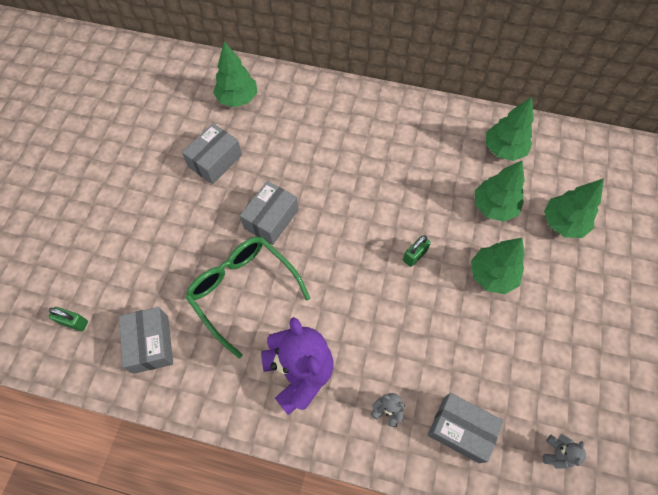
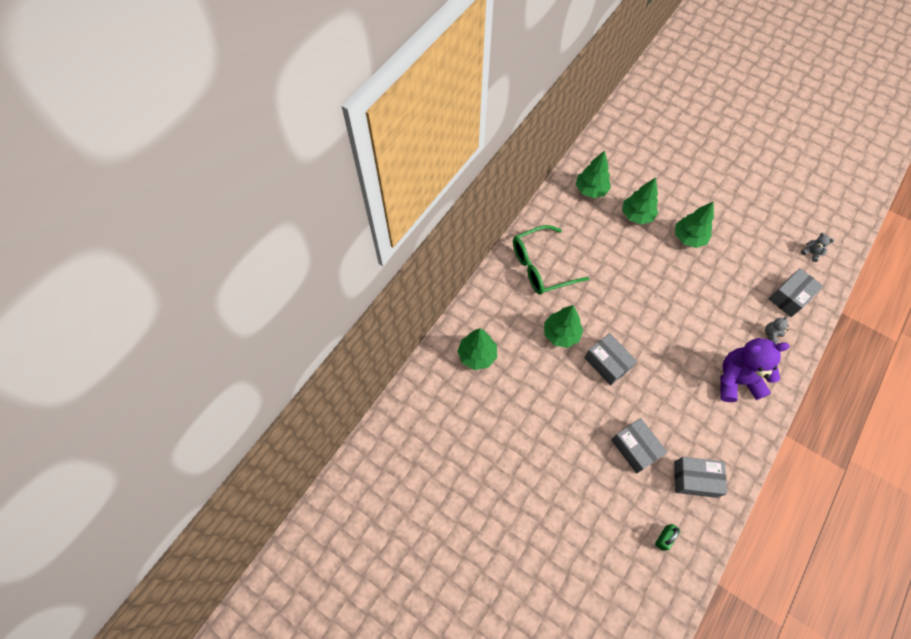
camera: 70 degrees left, 0 degrees up
grey box [182,123,242,184] -> grey box moved to [611,418,667,473]
green glasses [185,237,310,358] -> green glasses moved to [513,225,589,295]
green padlock [403,236,431,267] -> none
green tree [544,178,604,238] -> green tree moved to [544,305,583,348]

